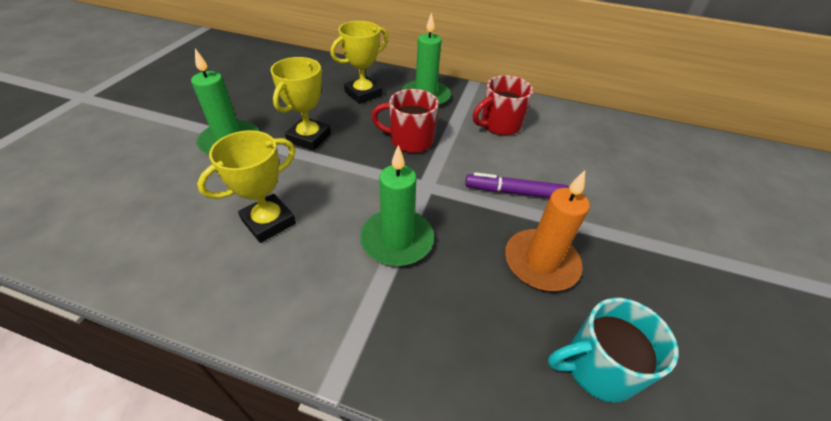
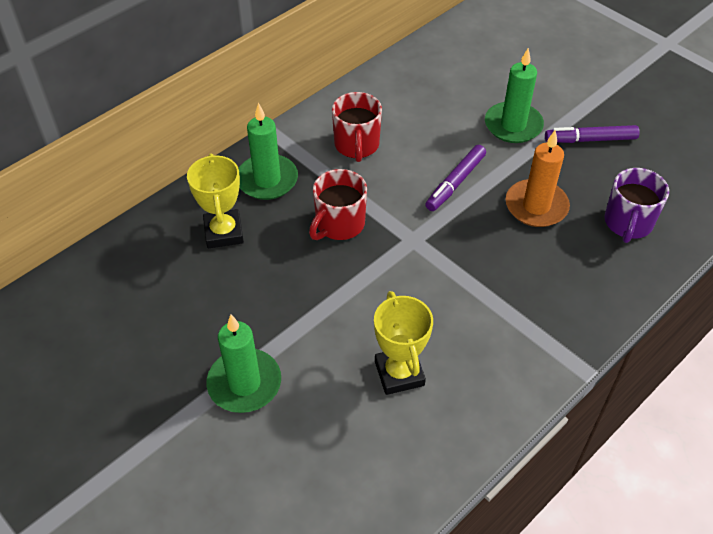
camera: 60 degrees left, 5 degrees up
yellow trophy [270,57,331,151] -> none
green candle [360,145,434,266] -> green candle moved to [485,48,544,143]
turquoise mug [548,298,679,402] -> purple mug [604,168,669,243]
none -> purple marker [545,125,640,143]

